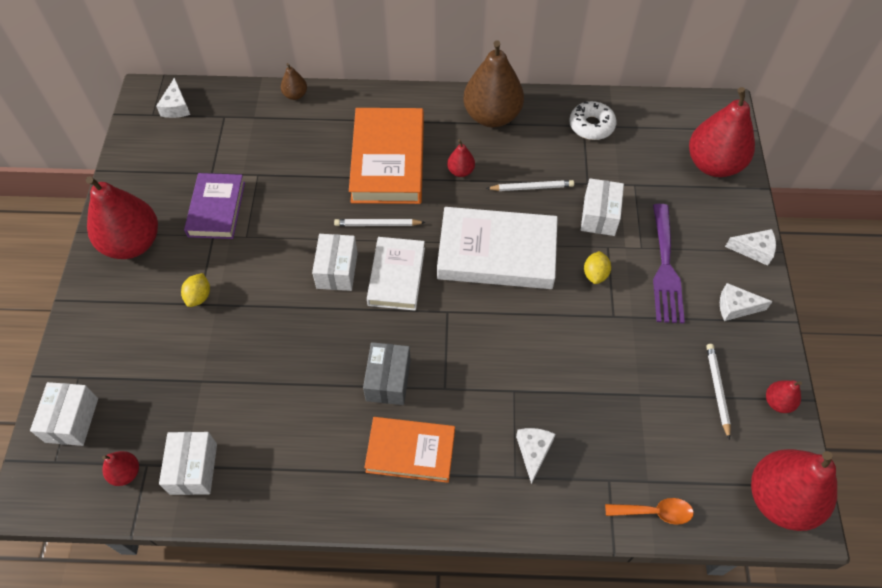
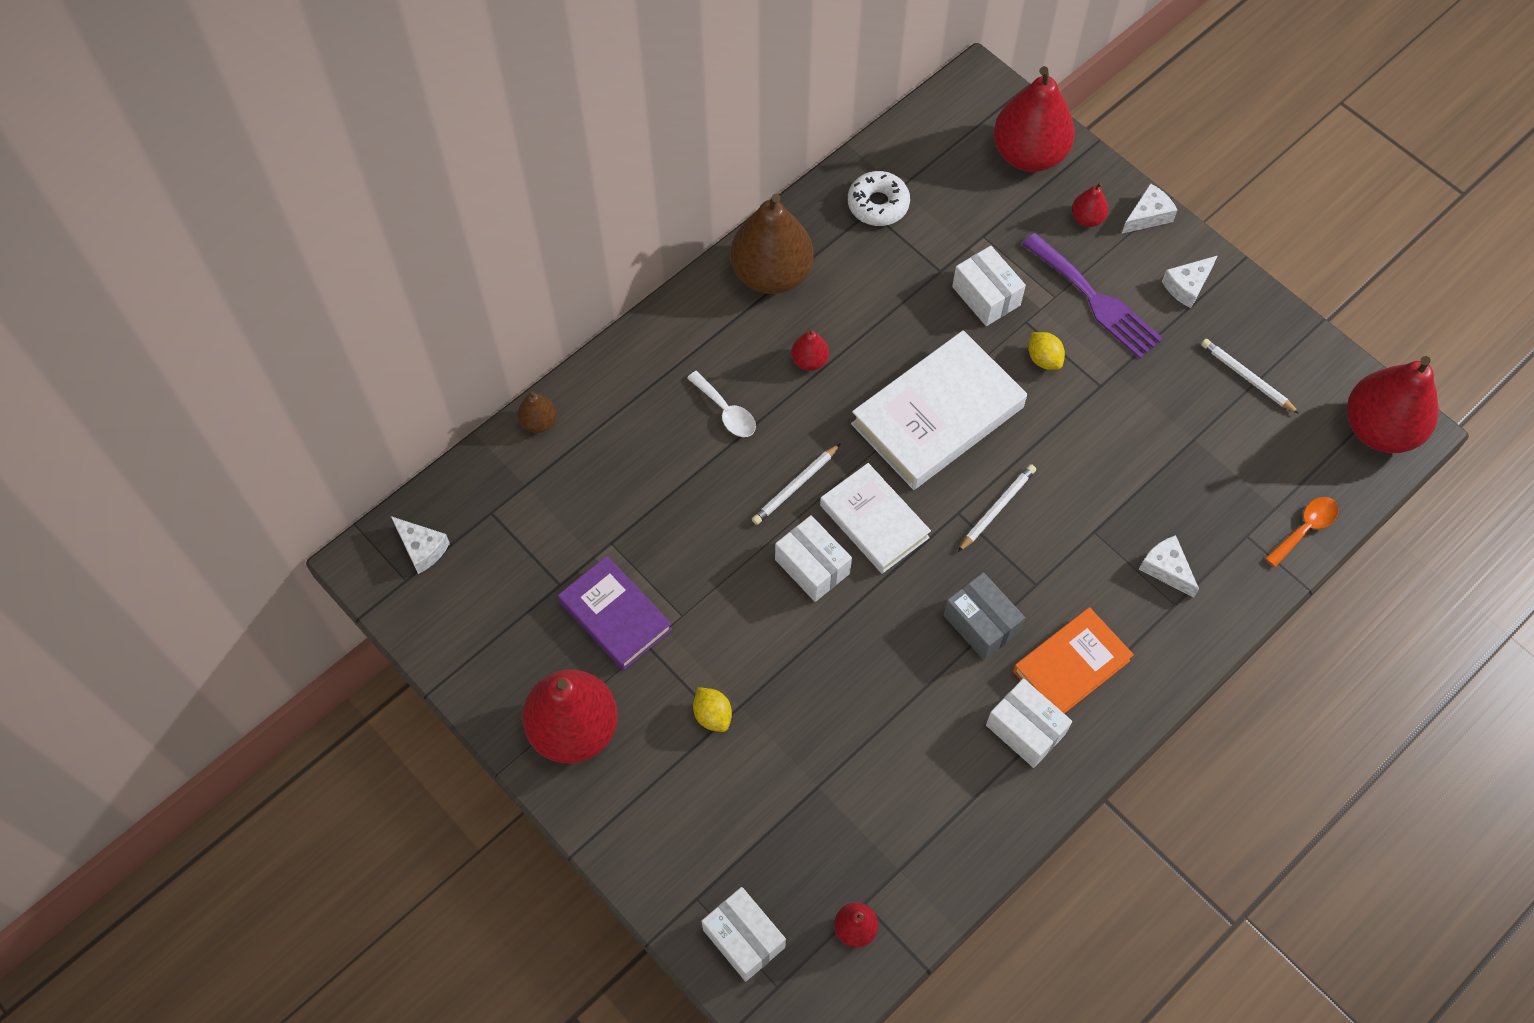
camera: 45 degrees left, 5 degrees up
white box [159,432,217,495] -> white box moved to [986,678,1072,768]
orange book [349,108,424,204] -> white spoon [687,371,756,437]
white pencil [486,180,574,191] -> white pencil moved to [958,464,1036,552]
red pear [766,380,802,413] -> red pear moved to [1072,182,1109,227]

